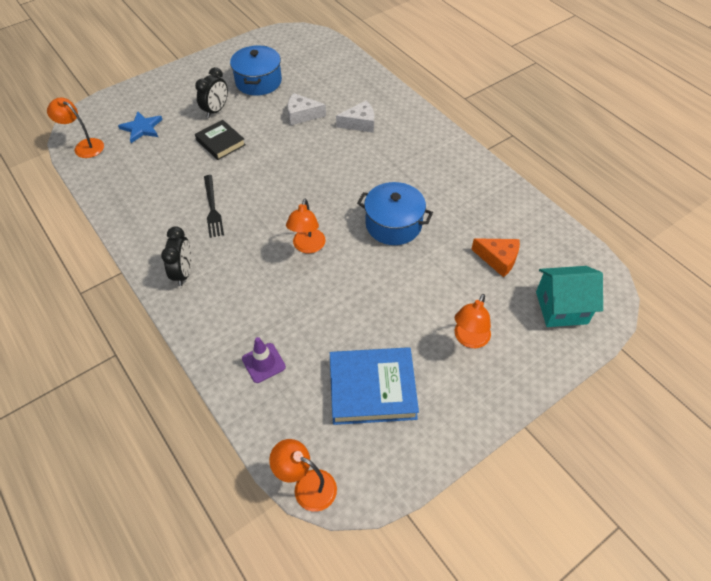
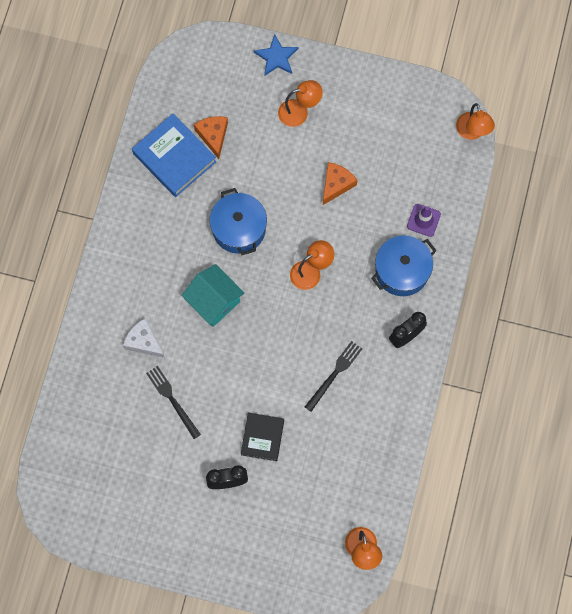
camera: 130 degrees left, 20 degrees up
blue star [118,111,163,143] -> blue star moved to [254,34,299,76]
blue pot [230,45,282,96] -> blue pot moved to [371,236,437,296]
white cheese [288,93,326,125] -> black fork [146,366,201,439]
blue book [330,347,419,425] -> blue book moved to [132,114,216,197]
turquoise house [536,266,603,327] -> turquoise house moved to [182,264,245,327]
none -> orange cheese [323,162,357,205]

